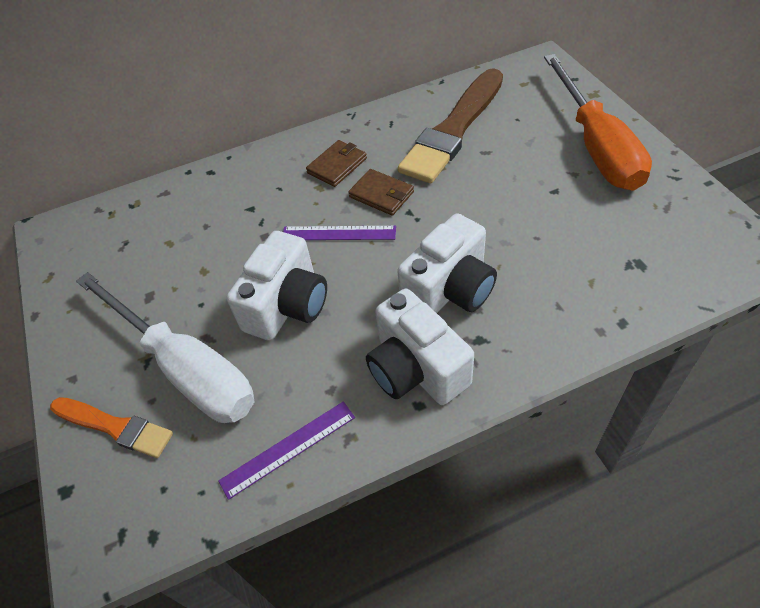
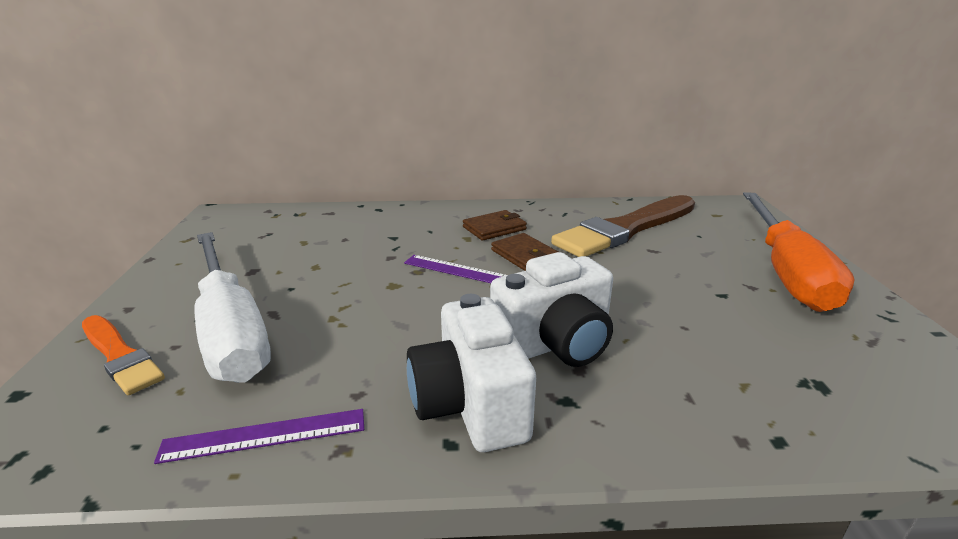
camera: 15 degrees right, 25 degrees down
white camera [227,231,327,341] -> none

